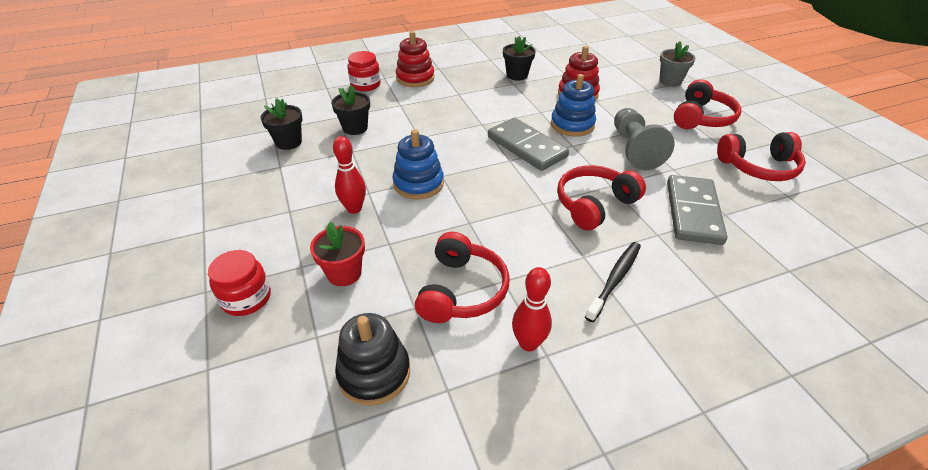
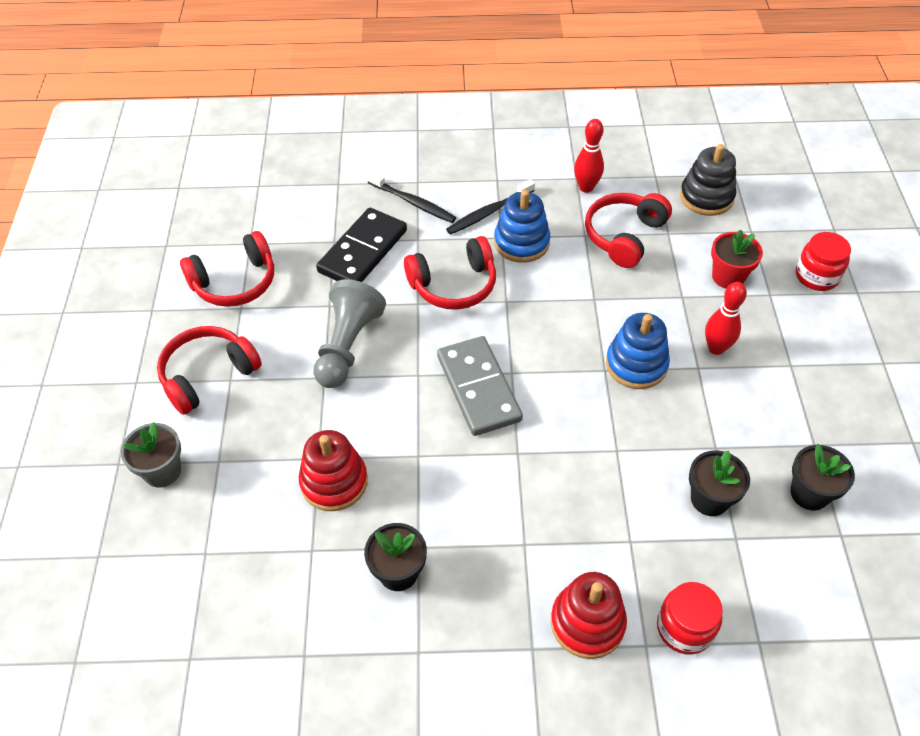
camera: 160 degrees left, 10 degrees up
blue stacking toy [551,74,596,137] -> blue stacking toy moved to [494,190,550,263]
grey domino [667,175,727,245] -> black domino [316,208,407,282]
red headphones [717,132,806,181] -> red headphones turned 135 degrees clockwise [180,231,274,307]
none -> black toothbrush [367,171,456,223]

